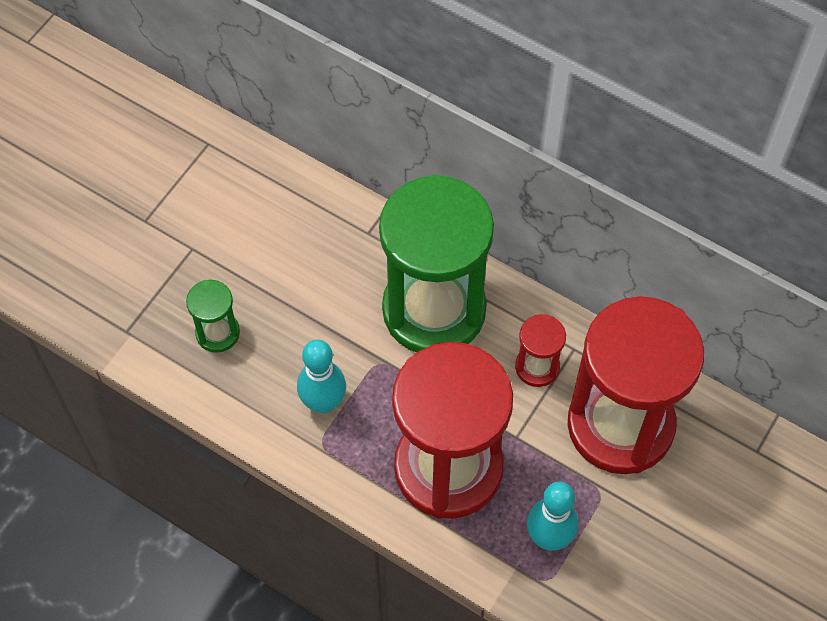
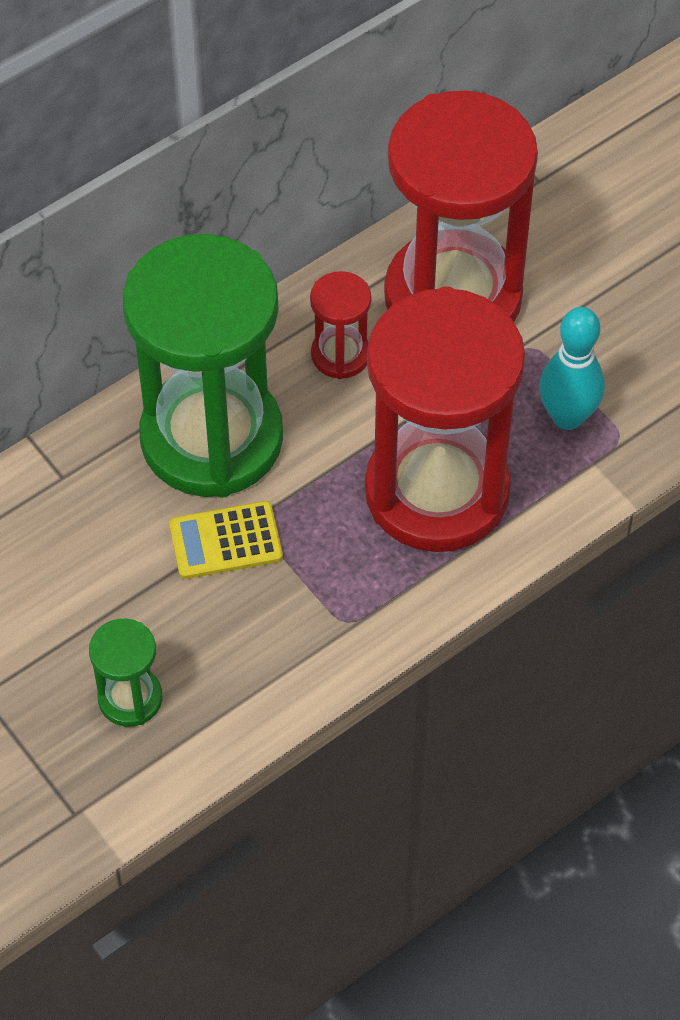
camera: 70 degrees left, 5 degrees down
turquoise bowling pin [297,340,346,413] -> none
none -> yellow calculator [169,501,283,579]

